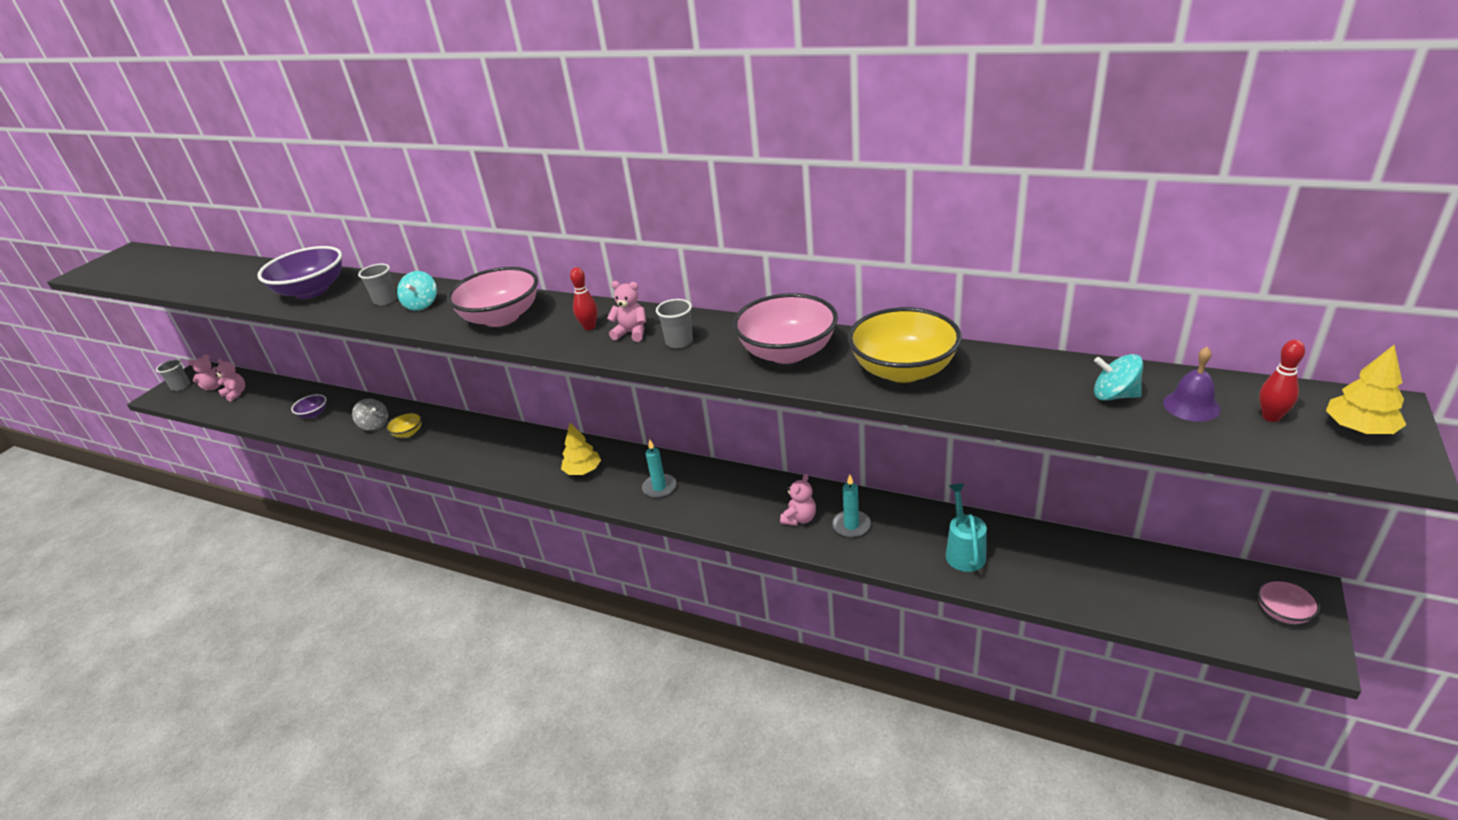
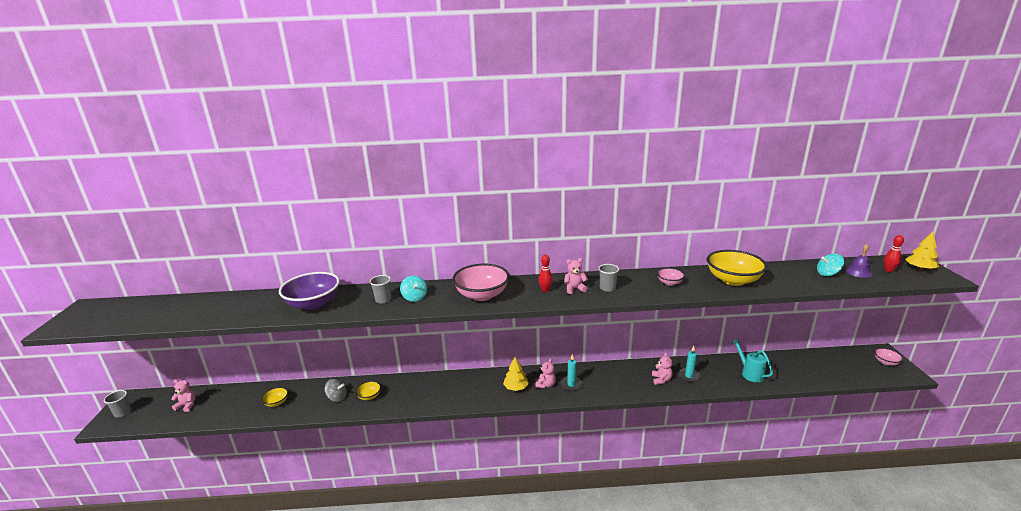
camera: 30 degrees left, 10 degrees down
pink teddy bear [188,354,220,390] -> pink teddy bear moved to [535,358,556,388]
purple bowl [291,394,326,418] -> yellow bowl [261,387,288,407]
pink bowl [733,293,838,364] -> pink bowl [657,268,685,286], size x0.49

